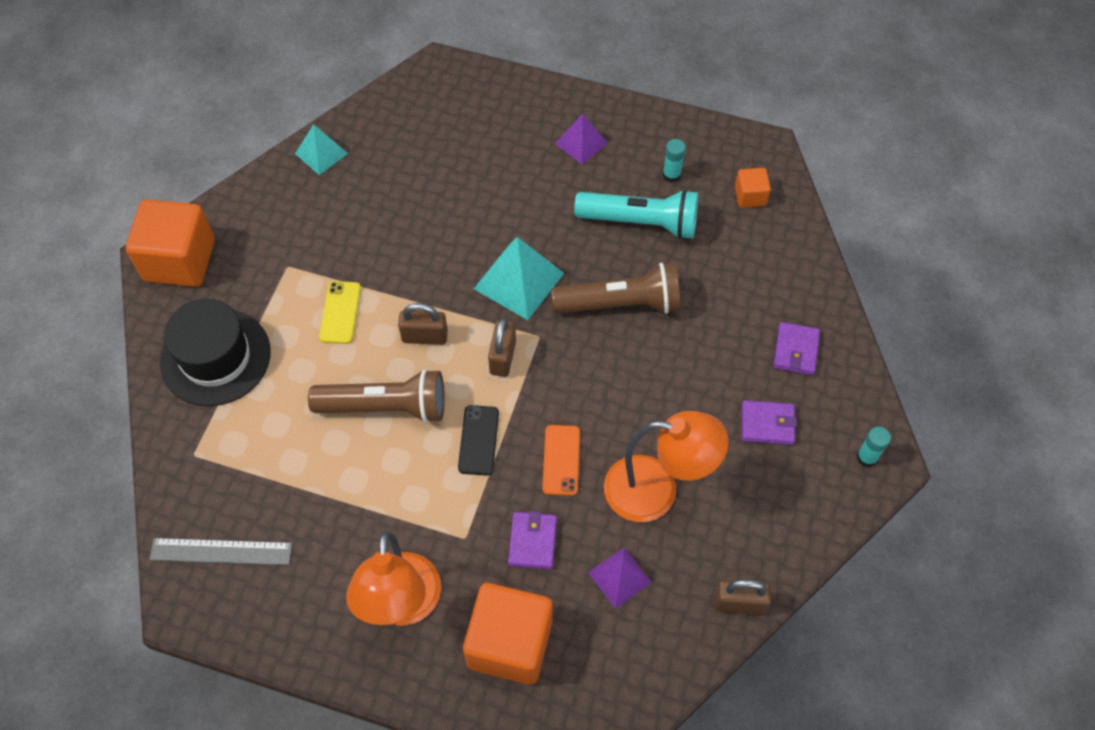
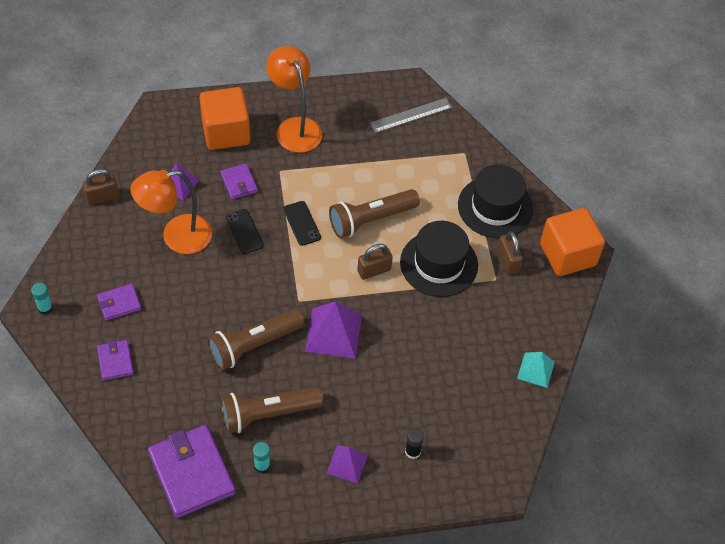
camera: 150 degrees right, 5 degrees down
yellow phone [319,281,361,344] -> black hat [400,221,478,297]
turquoise pyramid [474,237,564,320] -> purple pyramid [305,302,362,358]
brown padlock [488,318,516,377] -> brown padlock moved to [497,231,523,275]
orange phone [542,425,580,496] -> black phone [226,209,264,254]
turquoise flashlight [574,189,698,239] -> brown flashlight [221,386,323,434]
orange cube [735,168,771,208] -> purple wallet [148,425,236,518]
none -> black glue stick [405,428,424,459]

